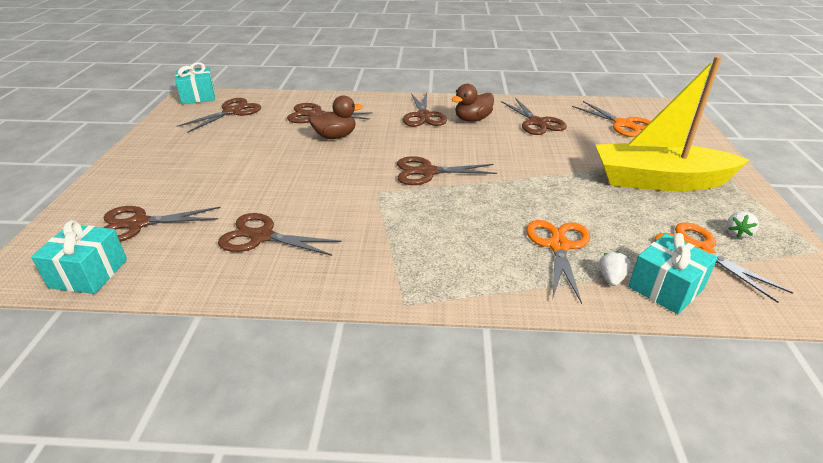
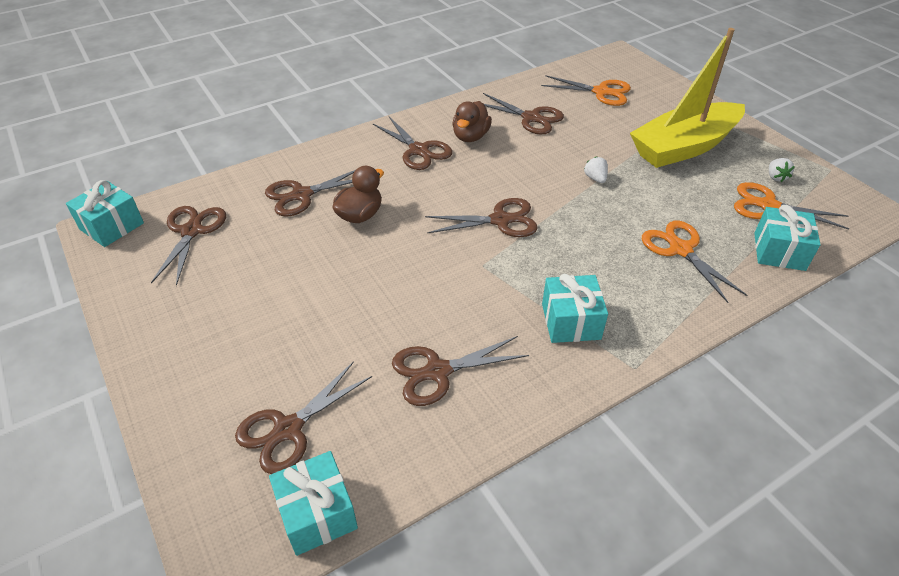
camera: 35 degrees left, 10 degrees up
brown scissors [397,156,497,185] -> brown scissors turned 150 degrees counterclockwise [425,198,538,237]
white strawberry [599,251,631,286] -> white strawberry moved to [584,156,608,183]
none -> turquoise gift [542,274,608,343]

